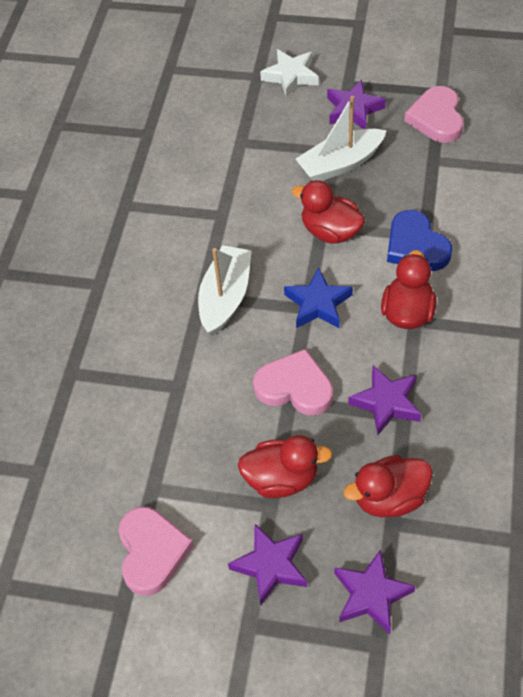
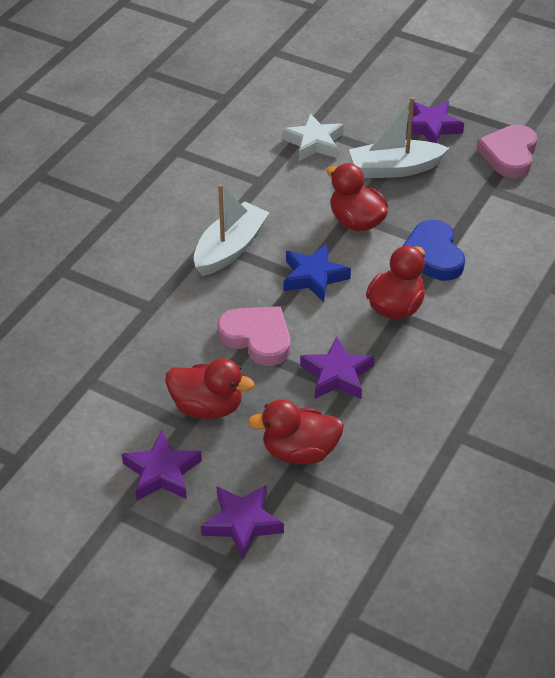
camera: 15 degrees right, 10 degrees down
pink heart [119,507,194,596] -> none
white star [260,49,319,98] -> white star moved to [282,113,344,161]

